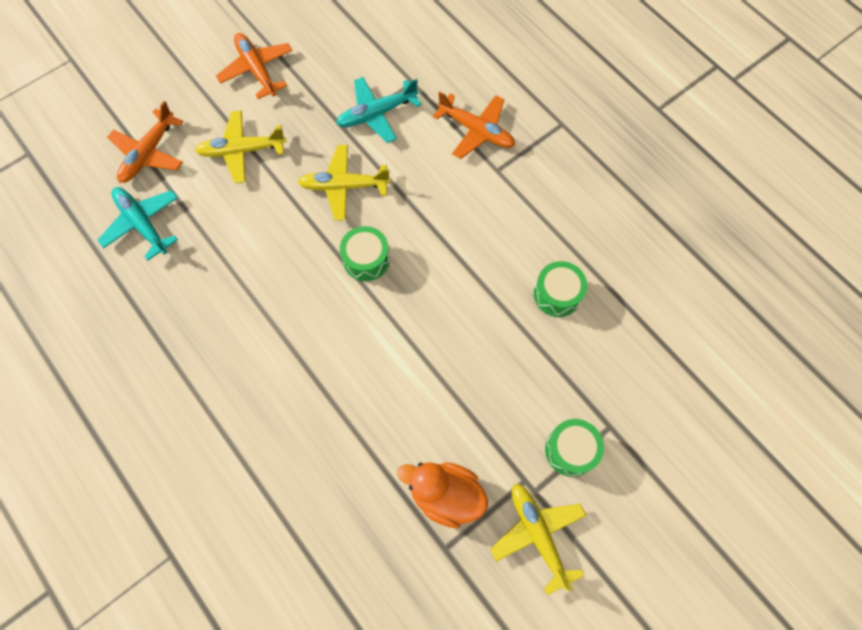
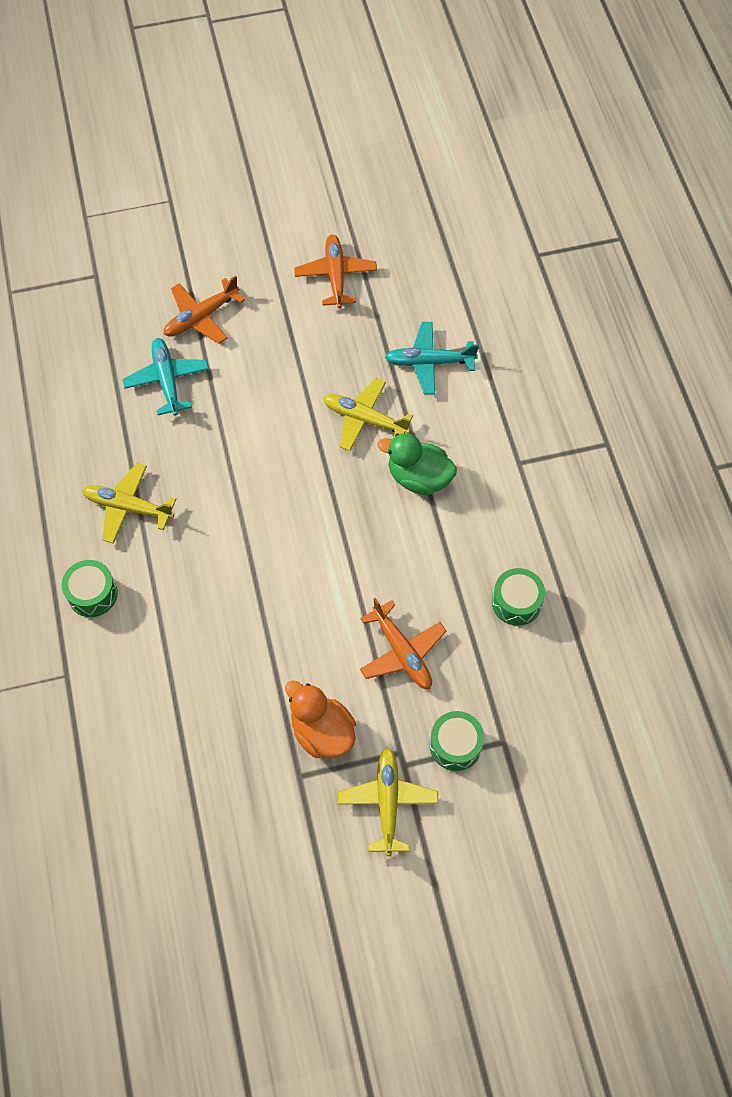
camera: 25 degrees right, 5 degrees down
yellow plane [195,111,286,183] -> yellow plane moved to [82,463,176,544]
green drum [340,226,390,281] -> green drum moved to [62,560,118,617]
orange plane [433,91,515,159] -> orange plane moved to [360,598,446,689]
none -> green duck [377,433,457,495]

